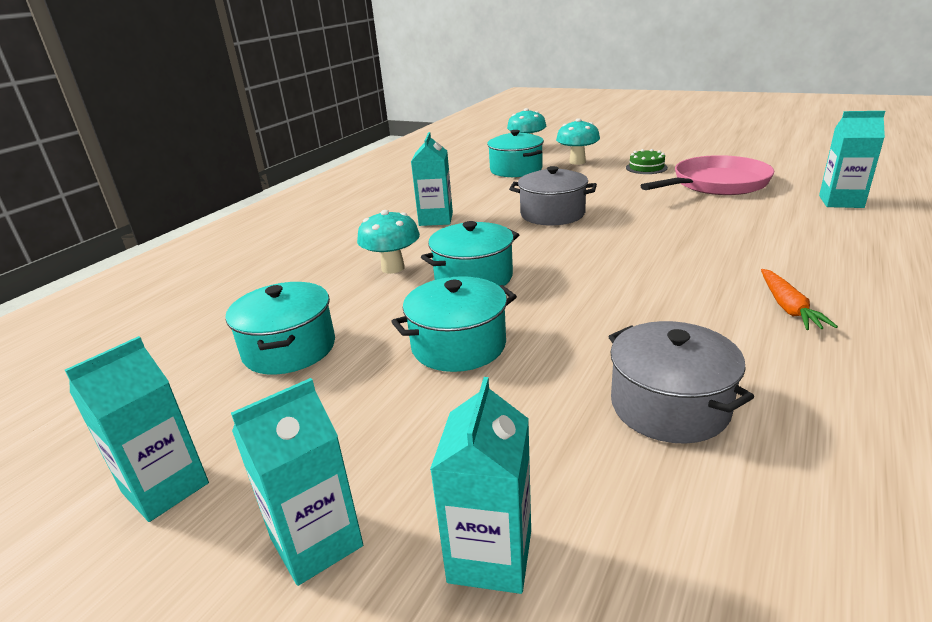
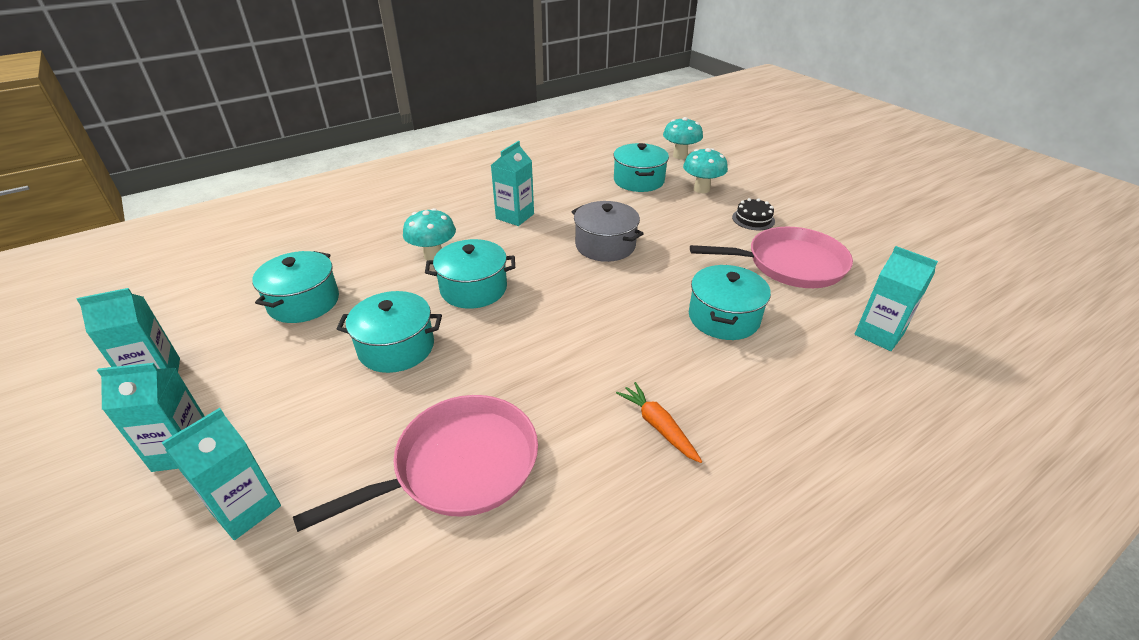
camera: 25 degrees right, 10 degrees up
grey pot [608,321,754,444] -> pink pan [293,395,538,532]
green cake [626,149,668,174] -> black cake [732,198,775,230]
orange carrot [761,269,838,330] -> orange carrot turned 120 degrees clockwise [616,382,702,463]
none -> turquoise pot [689,265,771,340]

